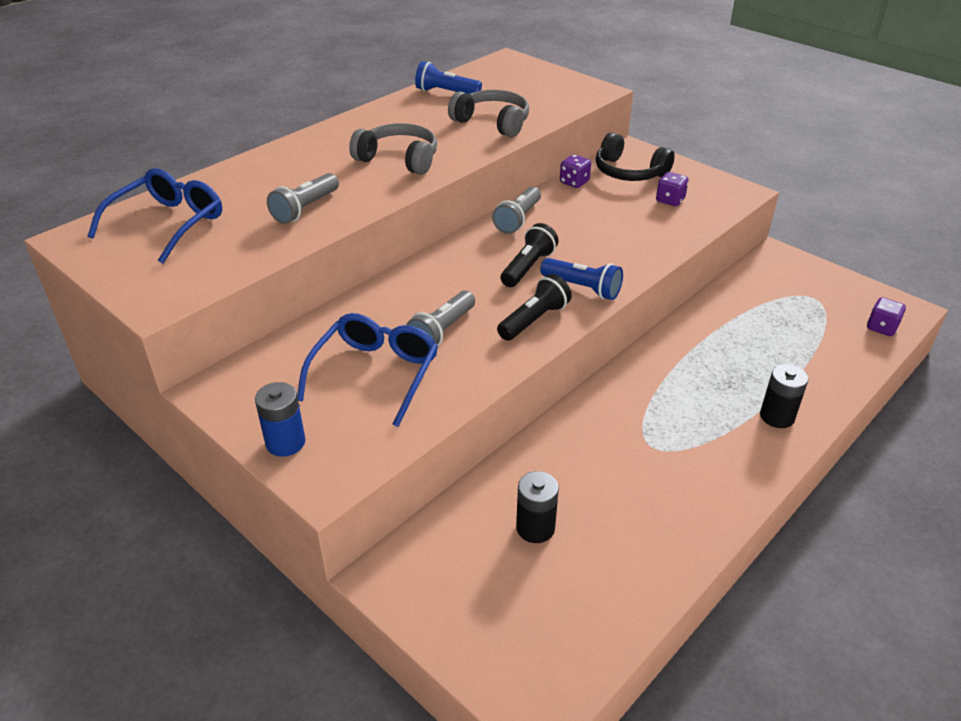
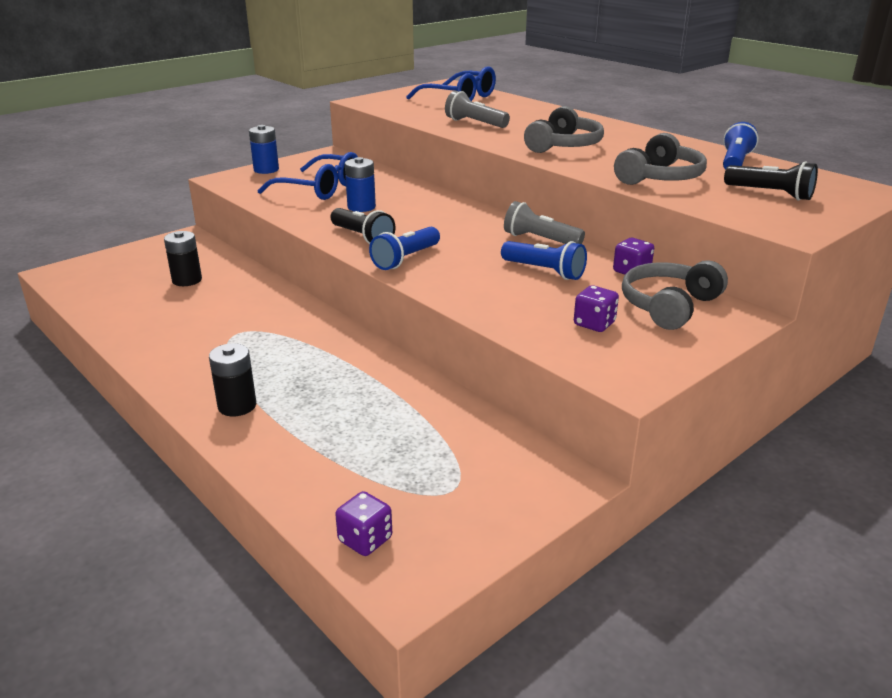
camera: 95 degrees right, 10 degrees down
grey flashlight [406,291,475,346] -> blue battery [345,157,376,212]
black flashlight [501,223,559,287] -> black flashlight moved to [724,161,818,201]
black headphones [596,132,675,181] -> grey headphones [622,260,728,330]
none -> blue flashlight [501,241,587,280]

